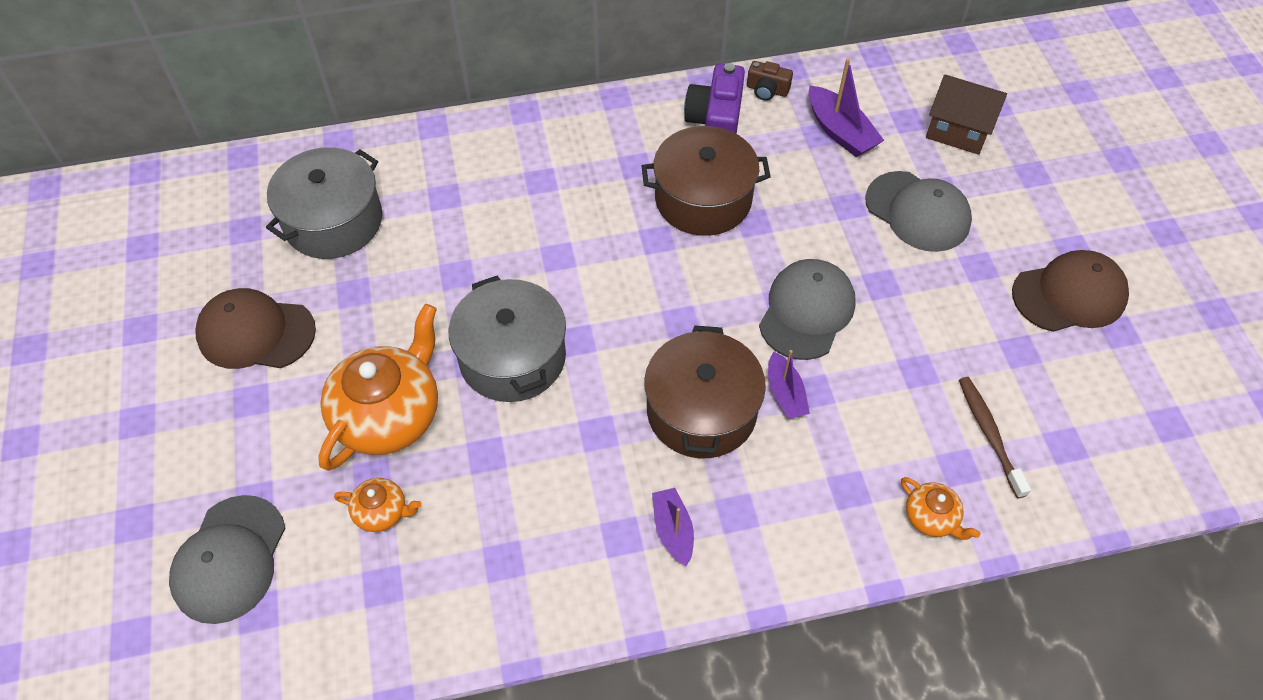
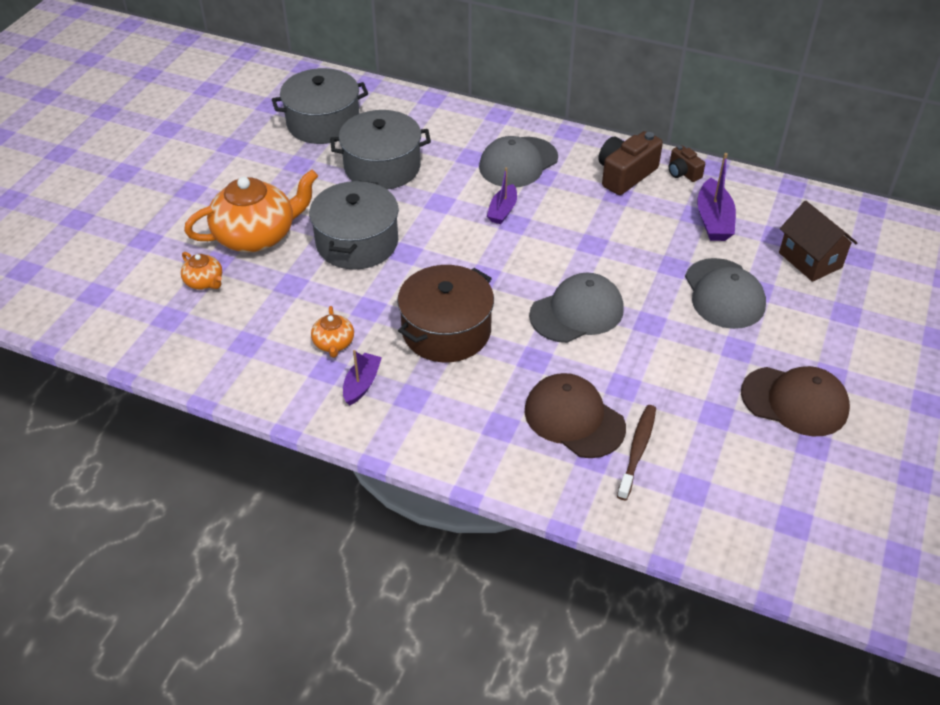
camera: 35 degrees right, 10 degrees down
grey cap [169,495,285,624] -> grey cap moved to [479,136,558,187]
brown cap [195,288,316,369] -> brown cap moved to [525,373,626,458]
brown pot [642,126,771,236] -> none
purple camera [684,63,745,134] -> brown camera [598,131,663,195]
purple boat [768,350,810,419] -> purple boat moved to [487,167,517,224]
orange teapot [901,477,980,540] -> orange teapot moved to [311,306,354,358]
none -> grey pot [330,110,431,190]

